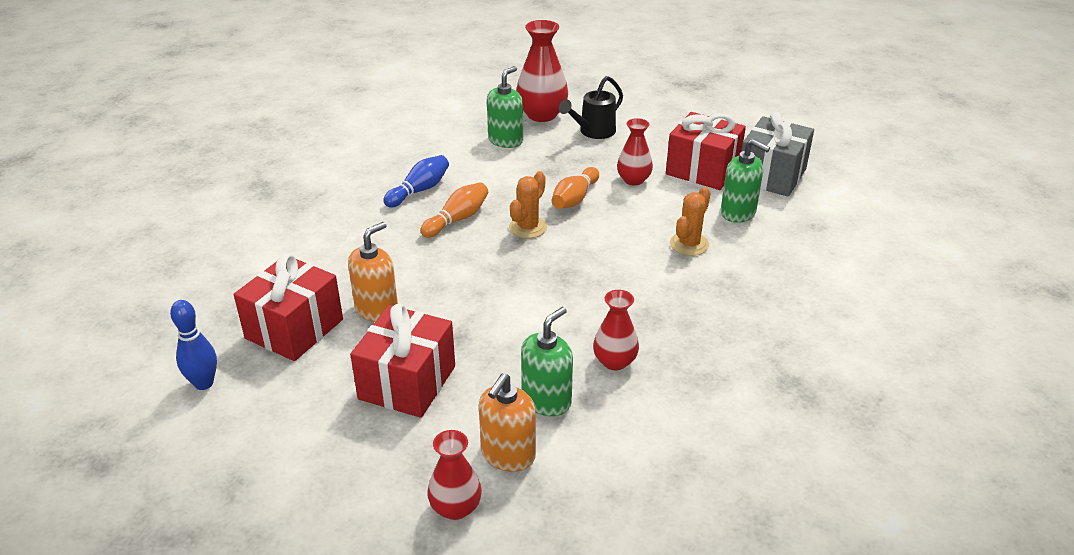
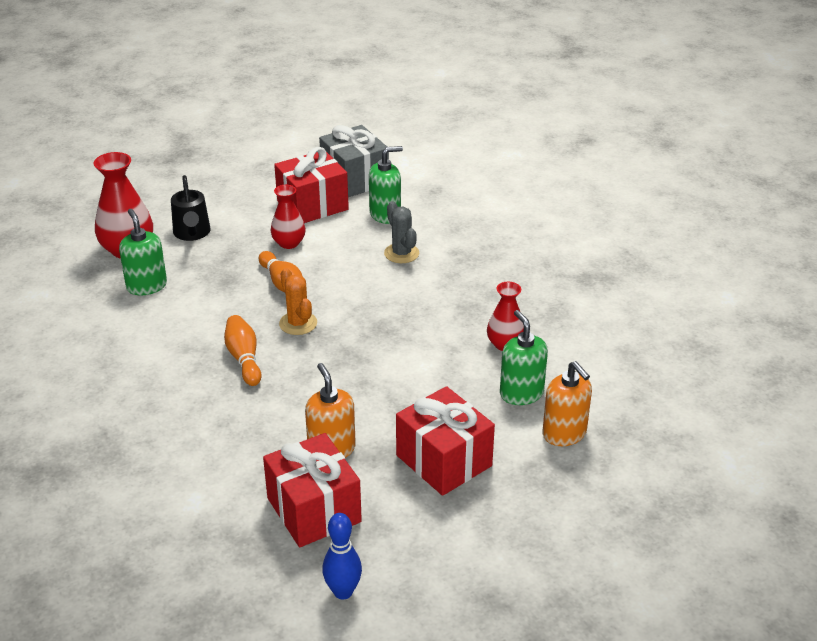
camera: 60 degrees left, 0 degrees up
blue bowling pin [383,155,449,208] -> none
red vase [427,430,482,520] -> none
orange cactus [670,187,711,256] -> grey cactus [384,201,419,263]

